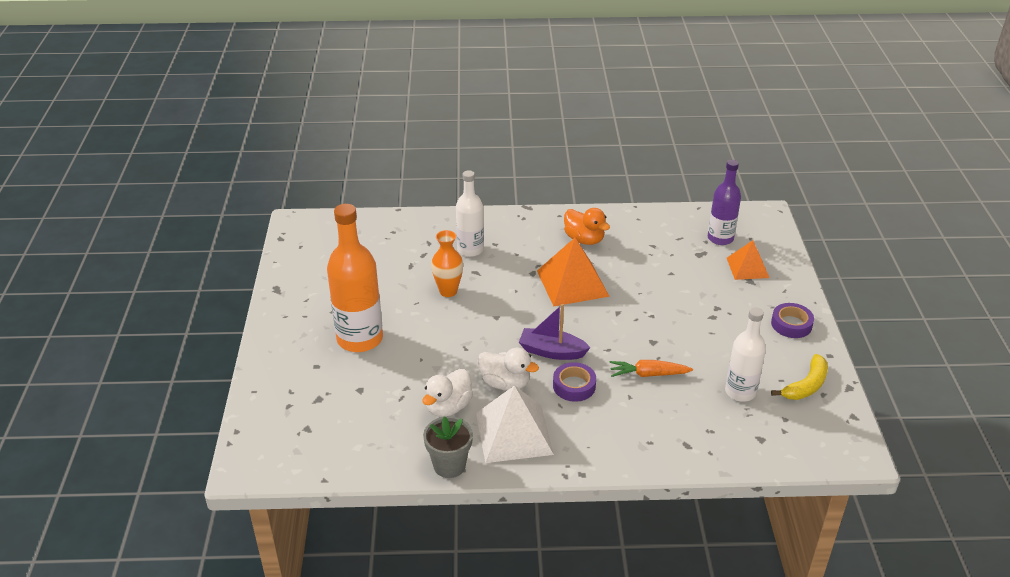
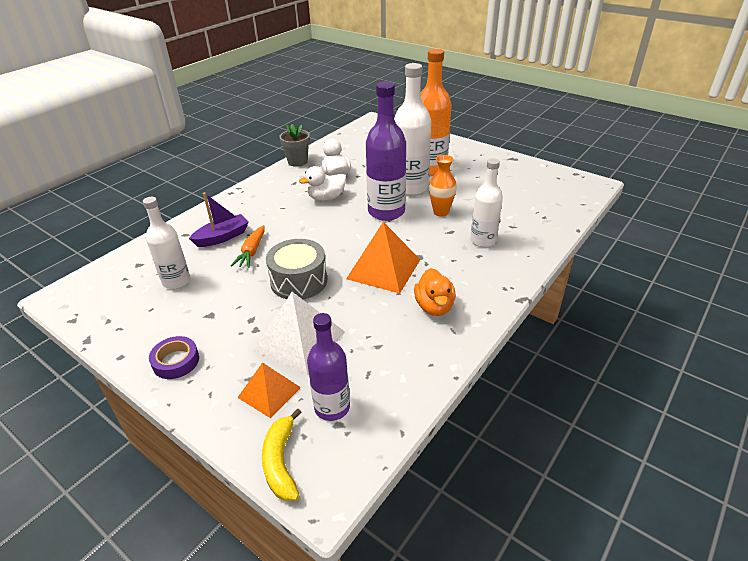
camera: 130 degrees right, 0 degrees up
white pyramid [476,385,554,463] -> white pyramid moved to [253,292,345,376]
purple boat [519,304,591,360] -> purple boat moved to [189,192,249,247]
purple tape [553,362,596,402] -> none
orange duck [564,208,610,245] -> orange duck turned 90 degrees counterclockwise [414,268,455,316]
orange carrot [610,360,693,377] -> orange carrot turned 150 degrees clockwise [231,225,265,268]
yellow banana [771,354,828,400] -> yellow banana moved to [262,409,302,501]
none -> grey drum [266,239,327,299]
none -> purple bottle [366,81,406,221]
none -> white bottle [394,63,431,196]

